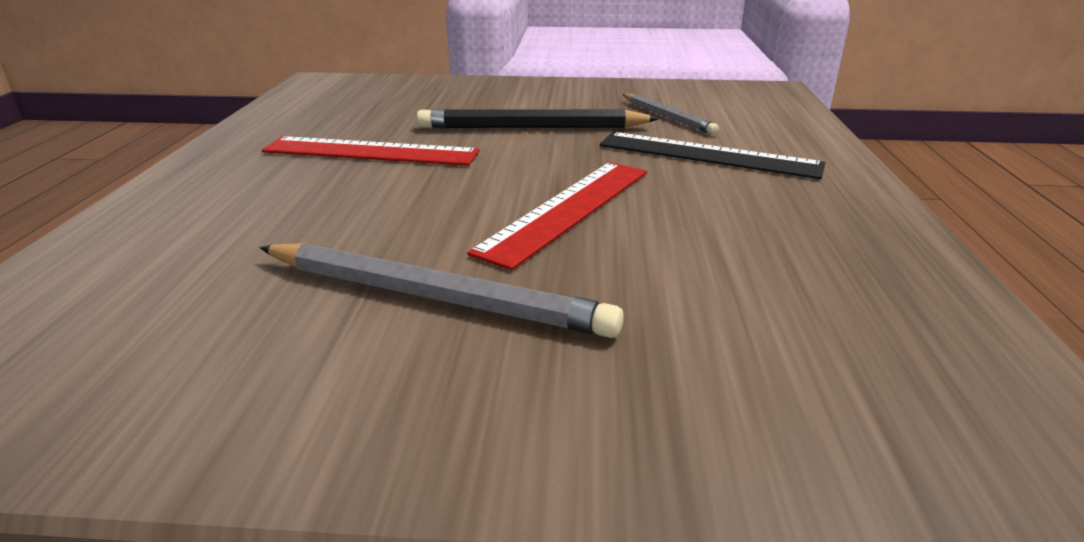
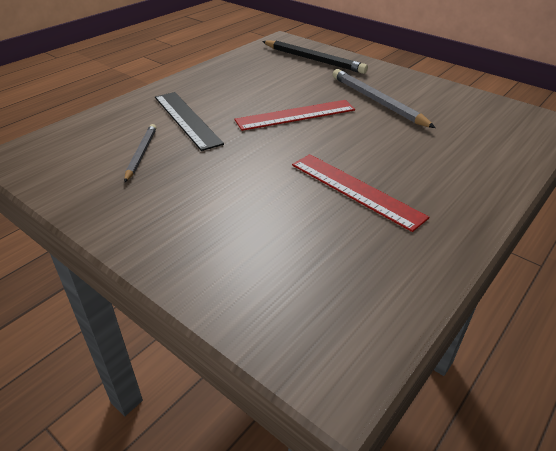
camera: 145 degrees left, 10 degrees up
black pencil [417,109,660,128] -> black pencil moved to [262,41,368,74]

